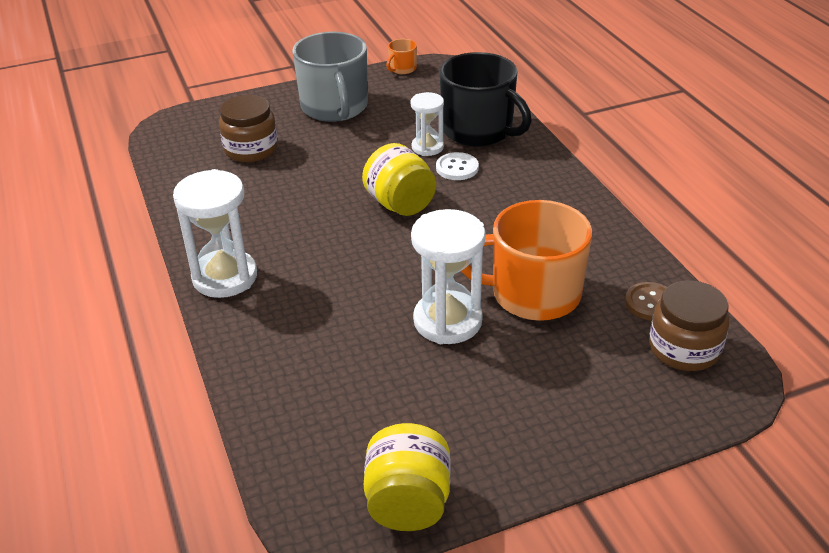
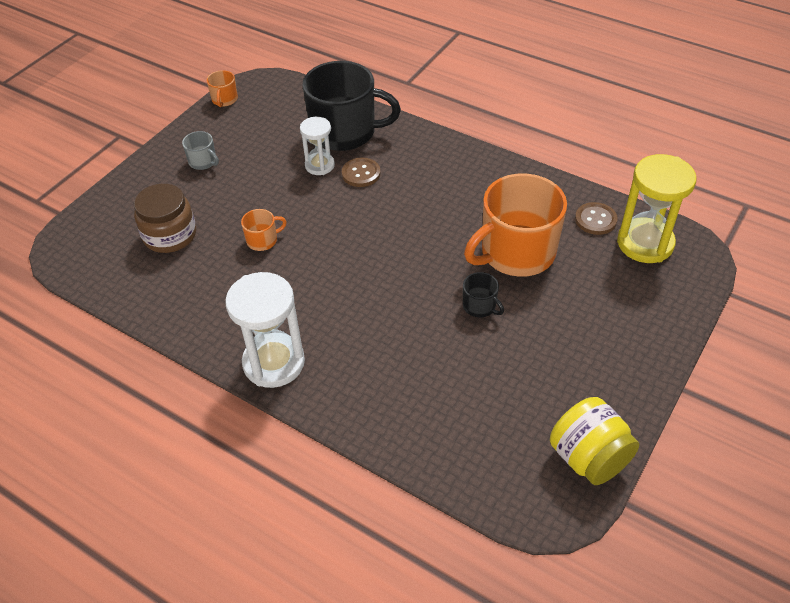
camera: 35 degrees left, 10 degrees up
grey mug [292,32,368,122] -> grey mug [182,131,219,170], size x0.42
yellow jar [362,143,436,216] -> none
white hourglass [411,209,486,344] -> black mug [463,272,504,317]
white button [436,152,479,180] -> brown button [342,158,380,187]
brown jar [649,280,729,371] -> yellow hourglass [617,154,697,263]
none -> orange mug [241,209,287,251]

